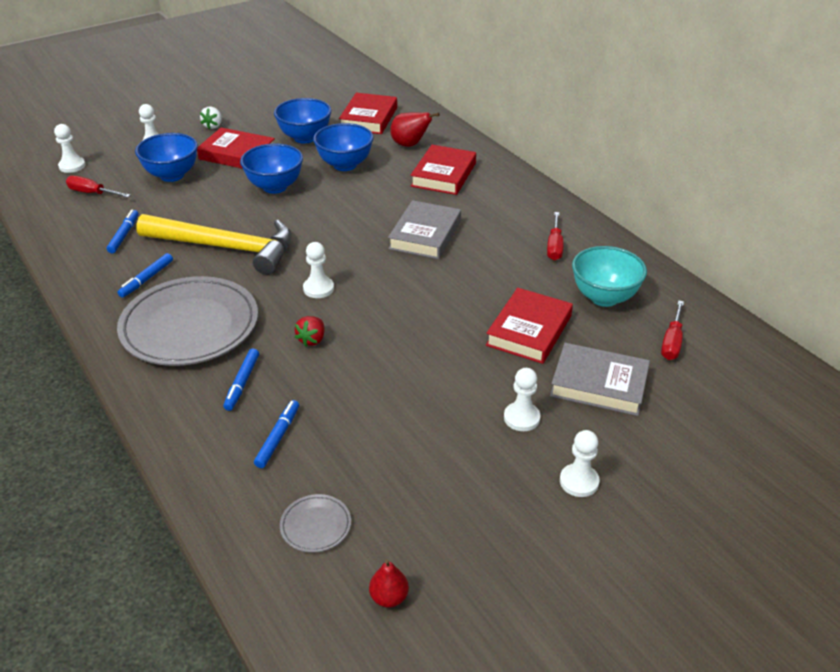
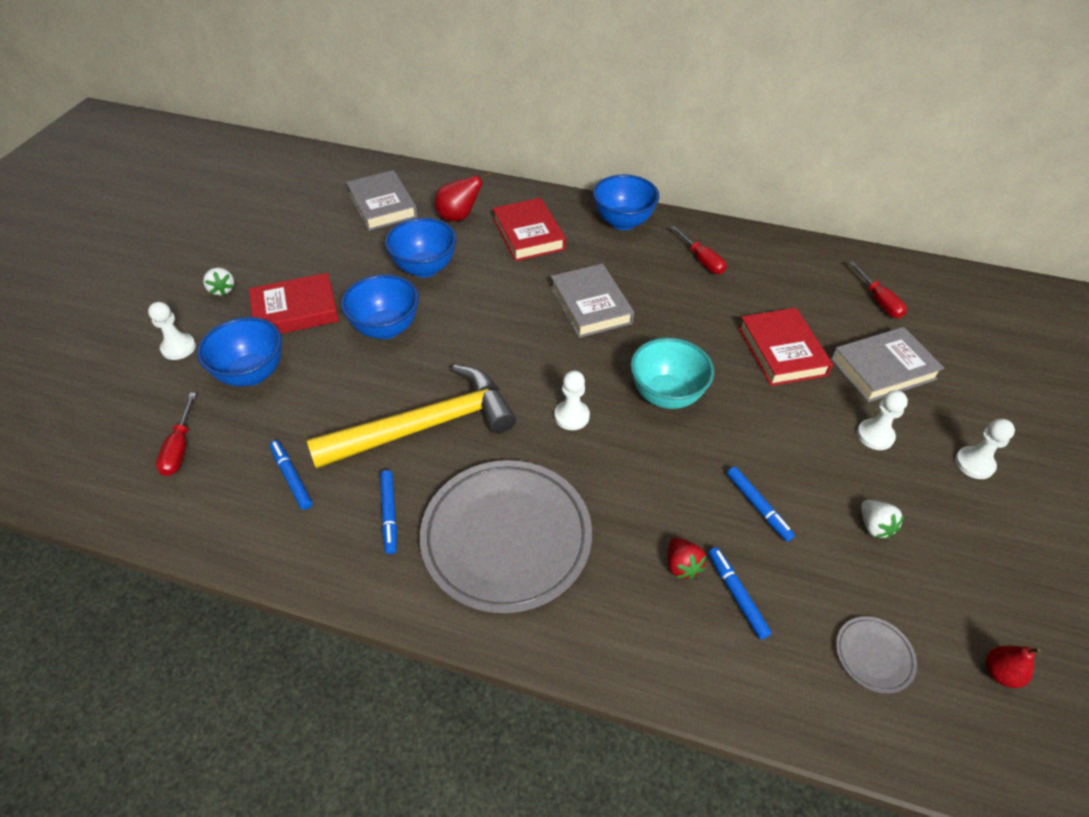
camera: 40 degrees left, 10 degrees up
white pawn [54,124,86,173] -> none
red screwdriver [66,176,130,197] -> red screwdriver turned 75 degrees counterclockwise [156,393,197,476]
blue marker [223,349,259,411] -> blue marker moved to [727,467,795,542]
blue bowl [274,98,331,144] -> blue bowl moved to [593,174,659,230]
red strawberry [295,316,324,346] -> red strawberry moved to [668,538,706,580]
red book [339,93,397,134] -> grey book [346,170,418,231]
turquoise bowl [572,246,647,307] -> turquoise bowl moved to [630,338,714,409]
none -> white strawberry [861,500,904,539]

